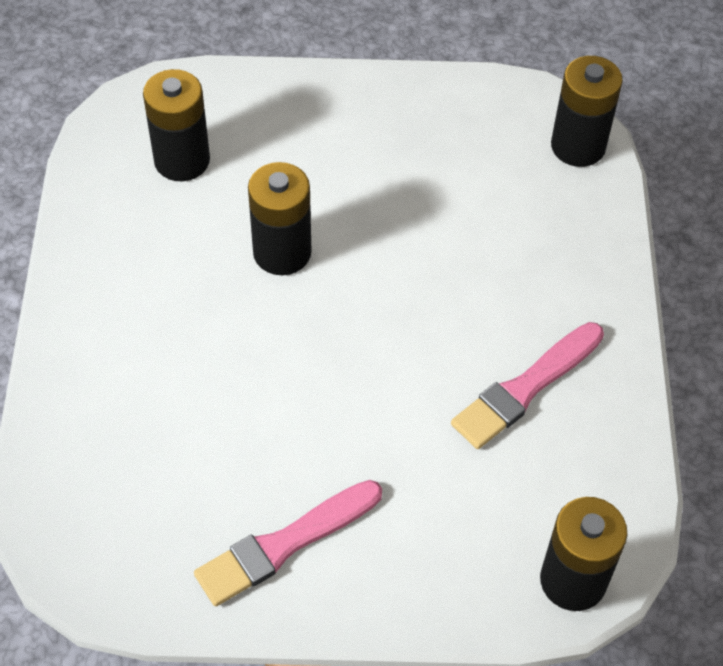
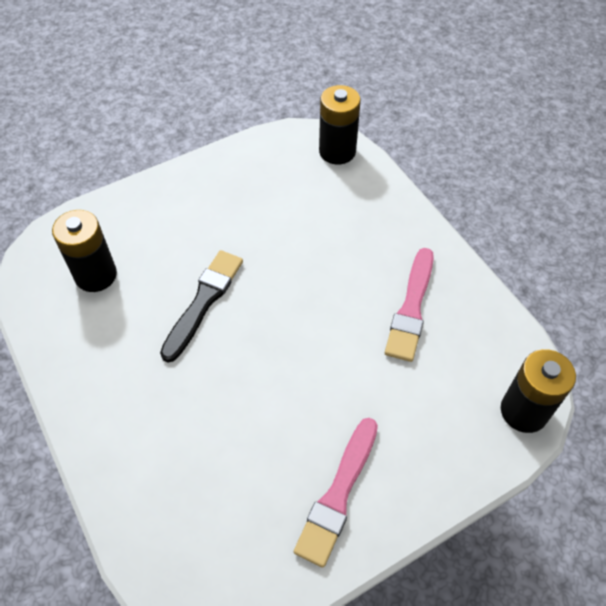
camera: 30 degrees left, 0 degrees up
black battery [248,162,311,275] -> black brush [160,250,243,362]

